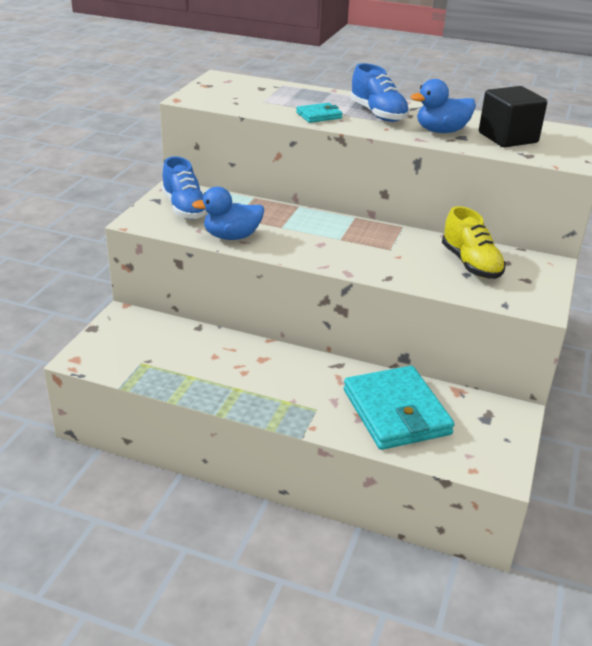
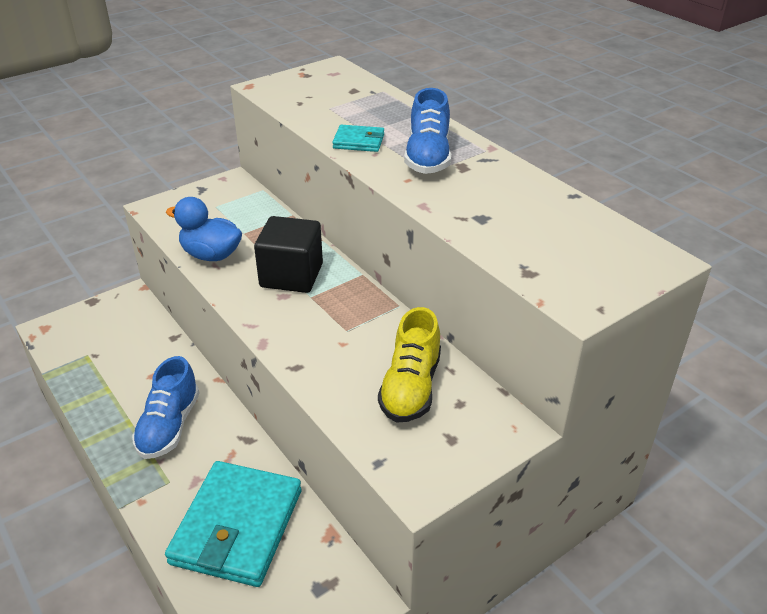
camera: 35 degrees right, 5 degrees up
blue shoe [162,156,208,219] -> blue shoe moved to [132,356,199,459]
blue duck [410,79,476,133] -> none
black cube [479,86,547,147] -> black cube moved to [254,216,323,293]

